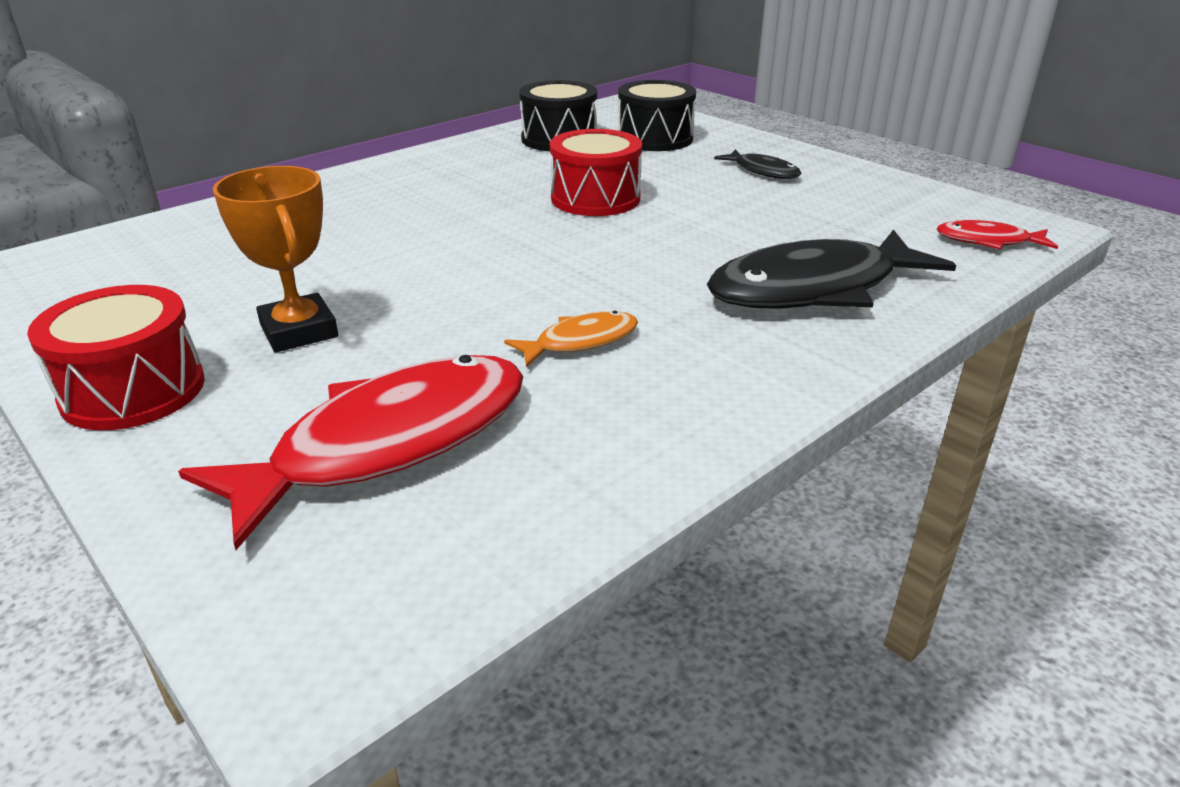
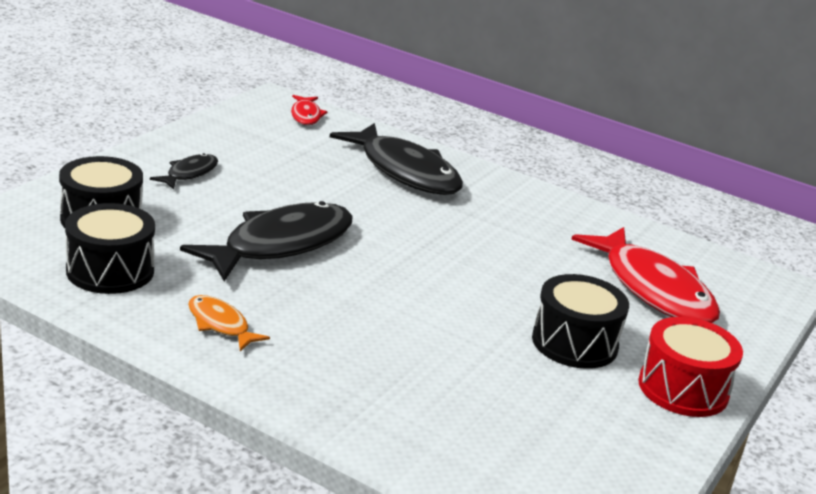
camera: 110 degrees left, 5 degrees down
red fish [178,355,524,550] -> red fish turned 150 degrees counterclockwise [571,227,720,323]
orange trophy [213,166,338,352] -> black drum [532,274,629,369]
orange fish [504,311,638,367] -> orange fish moved to [188,295,270,351]
red drum [550,129,642,216] -> black fish [180,201,353,281]

